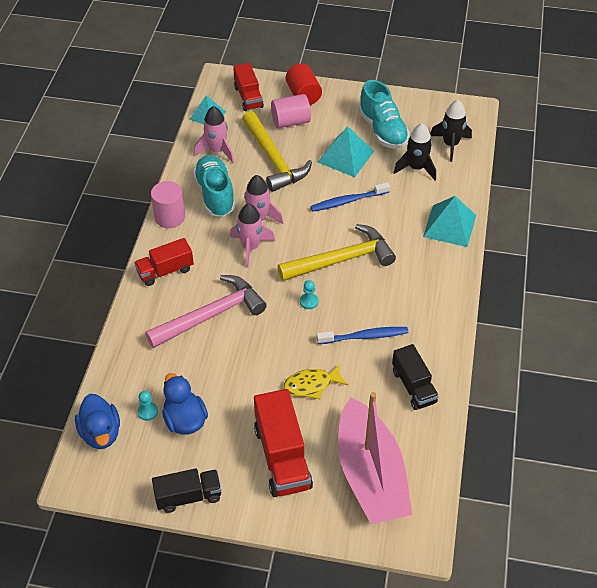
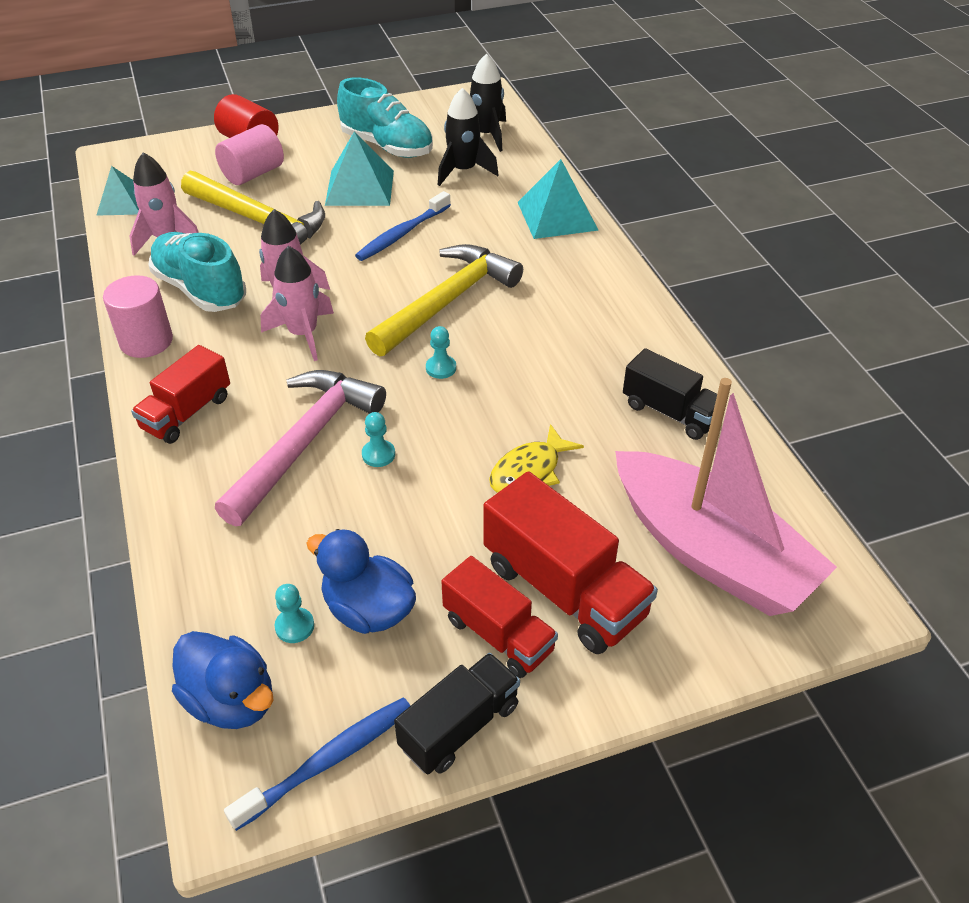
camera: 30 degrees left, 5 degrees down
red truck [233,63,264,111] -> red truck moved to [441,556,558,678]
blue toothbrush [317,327,408,344] -> blue toothbrush moved to [224,697,410,831]
none -> turquoise pawn [362,412,395,467]

